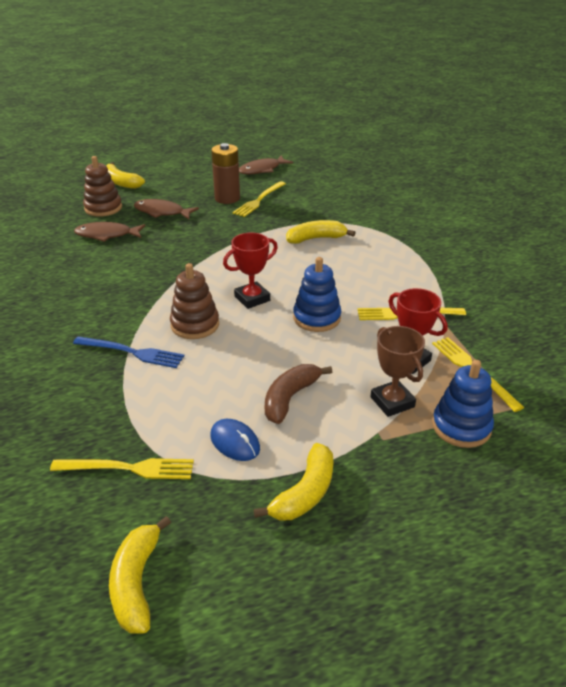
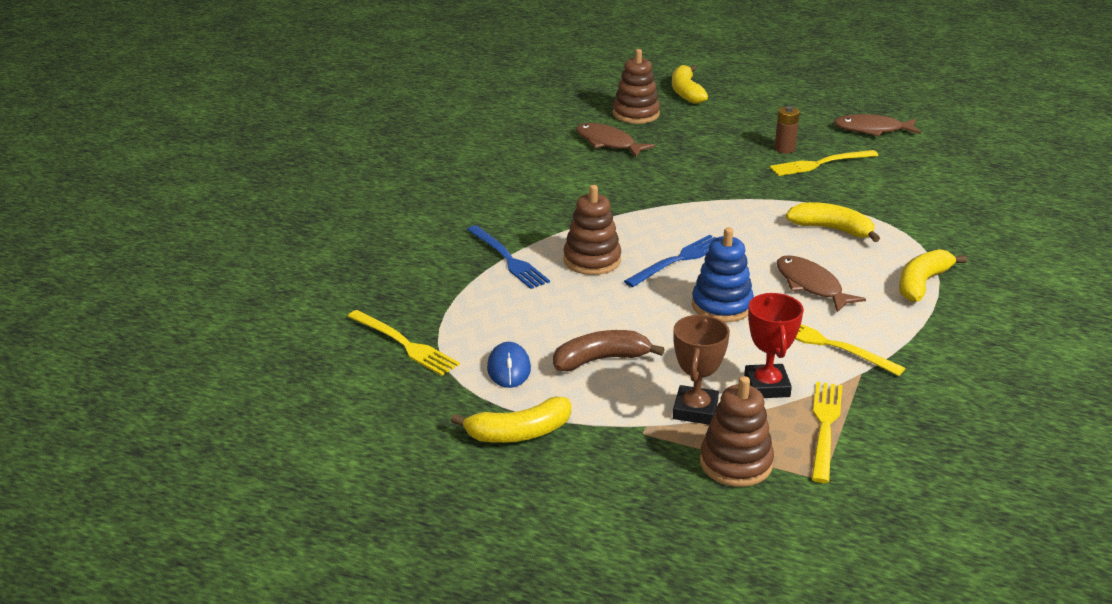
camera: 40 degrees right, 5 degrees down
yellow banana [109,516,171,634] -> yellow banana moved to [899,249,967,302]
brown fish [133,199,199,219] -> brown fish moved to [777,255,866,312]
brown battery [211,143,240,204] -> brown battery [775,106,800,153], size x0.59
red trophy [223,233,278,309] -> blue fork [624,235,716,287]
blue stacking toy [432,360,494,448] -> brown stacking toy [700,376,774,487]

